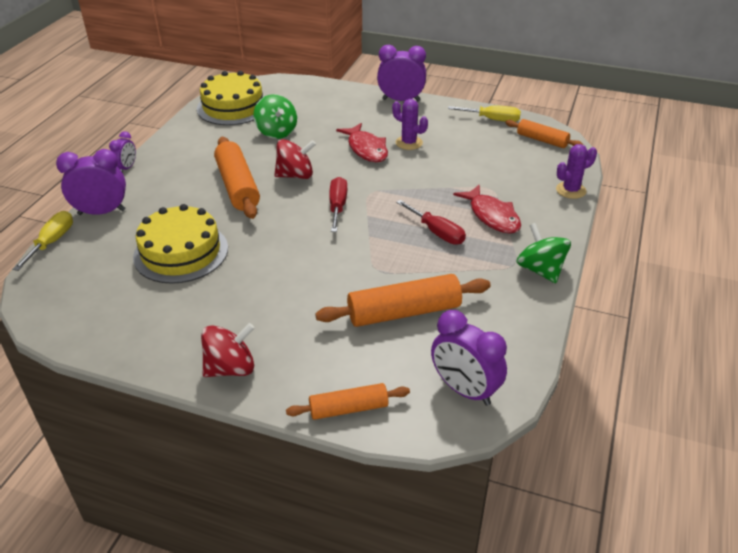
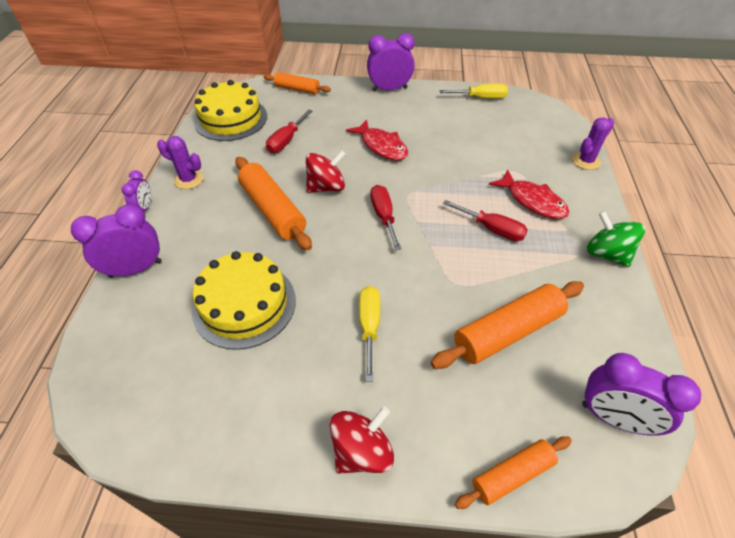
camera: 15 degrees left, 10 degrees up
yellow screwdriver [13,211,73,271] -> yellow screwdriver moved to [359,286,380,381]
green spinning top [254,94,297,139] -> red screwdriver [266,109,312,153]
purple cactus [392,99,428,150] -> purple cactus moved to [157,136,203,189]
orange rolling pin [505,119,583,148] -> orange rolling pin moved to [263,72,331,94]

